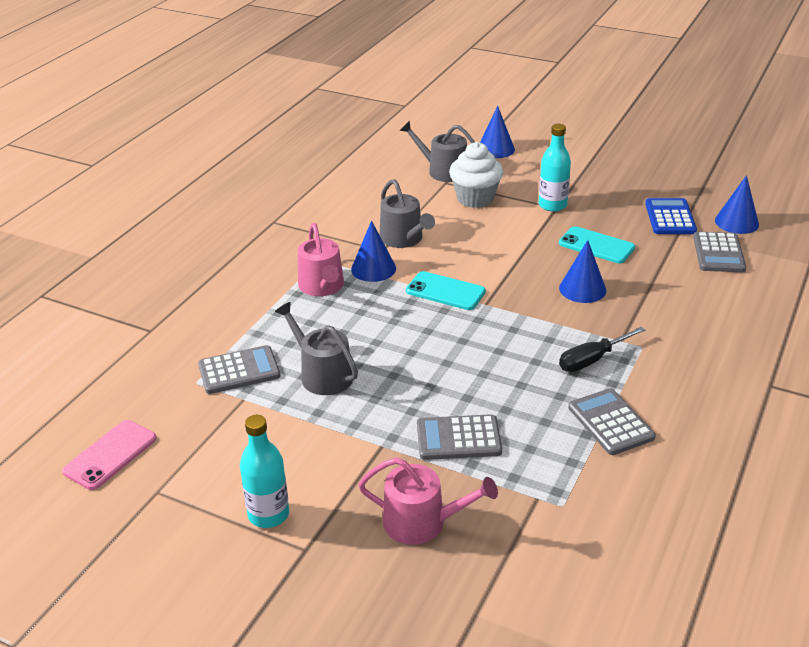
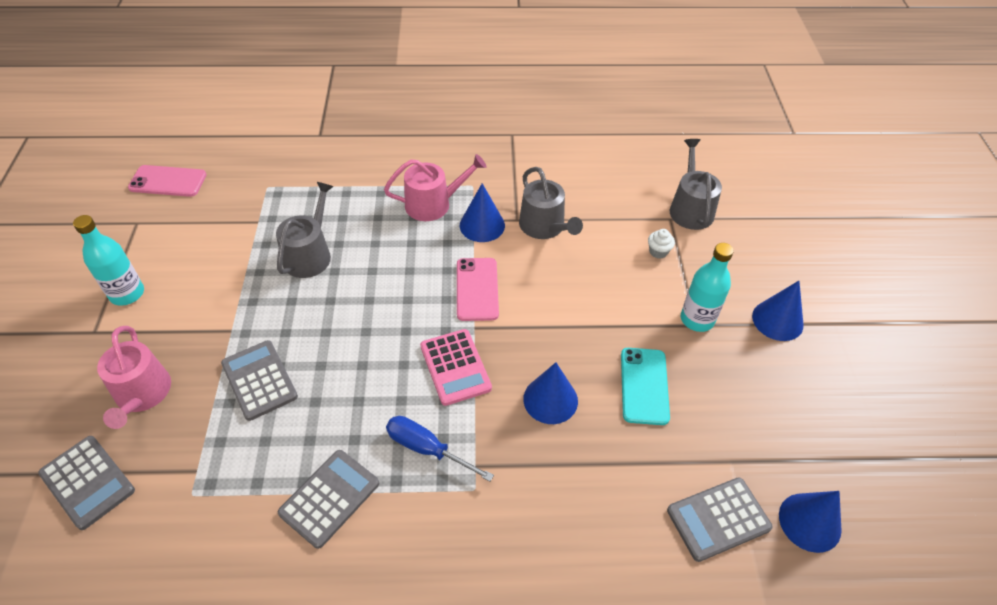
camera: 60 degrees right, 15 degrees up
grey calculator [198,345,280,394] -> grey calculator moved to [38,436,135,530]
pink watering can [298,223,344,296] -> pink watering can turned 150 degrees counterclockwise [384,154,486,221]
grey watering can [379,179,435,248] -> grey watering can turned 60 degrees counterclockwise [519,167,583,239]
turquoise phone [406,271,486,310] -> pink phone [457,258,499,321]
white cupcake [449,142,503,208] -> white cupcake [648,229,675,258], size x0.44
blue cone [480,106,515,158] -> blue cone moved to [752,281,804,341]
black screwdriver [559,327,645,372] -> blue screwdriver [386,416,494,482]
blue calculator [645,198,697,234] -> none
none -> pink calculator [420,329,492,406]

